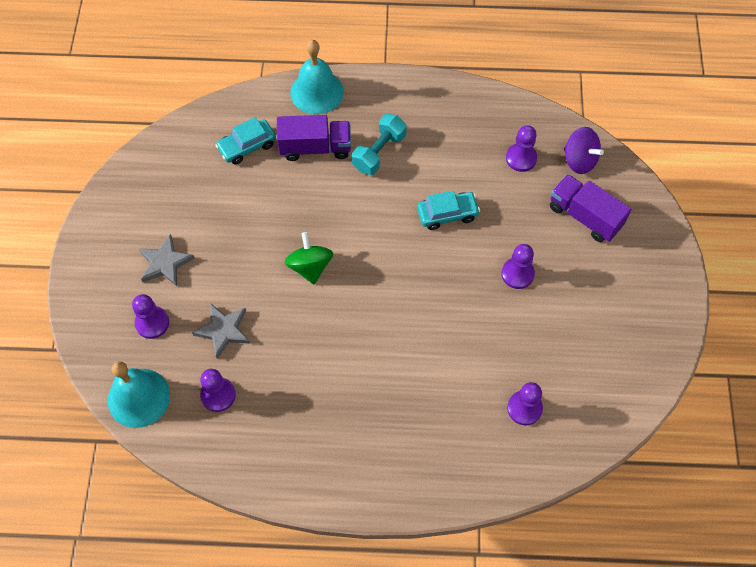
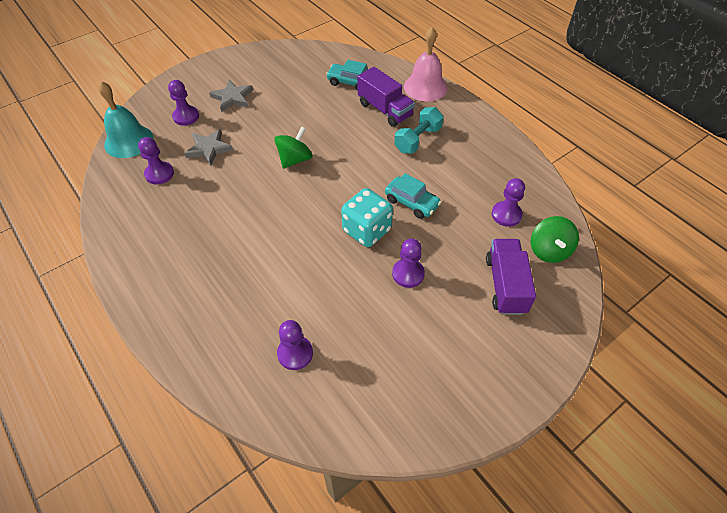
camera: 50 degrees right, 10 degrees down
turquoise bell [290,40,344,114] -> pink bell [404,27,448,101]
turquoise dumbbell [352,114,407,175] -> turquoise dumbbell turned 45 degrees counterclockwise [394,107,444,154]
purple spinning top [564,127,604,174] -> green spinning top [531,216,579,263]
none -> turquoise dice [341,188,393,247]

